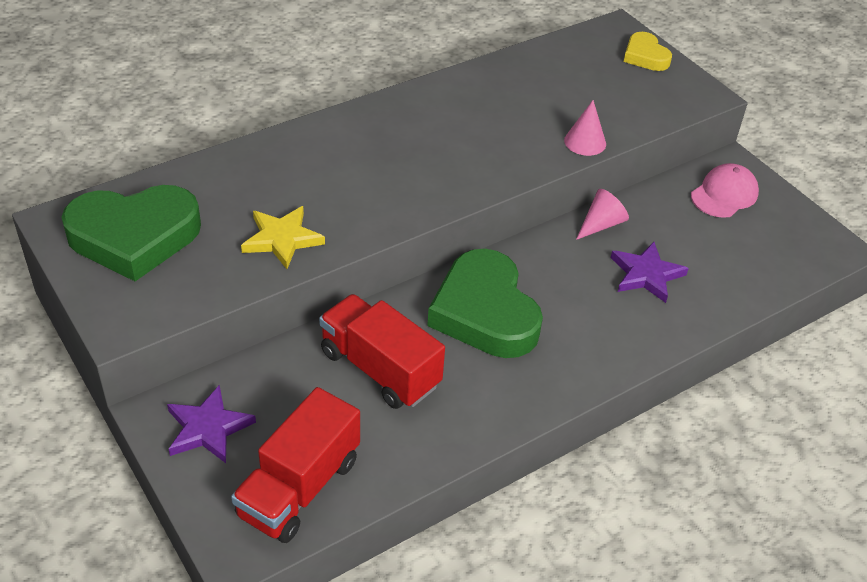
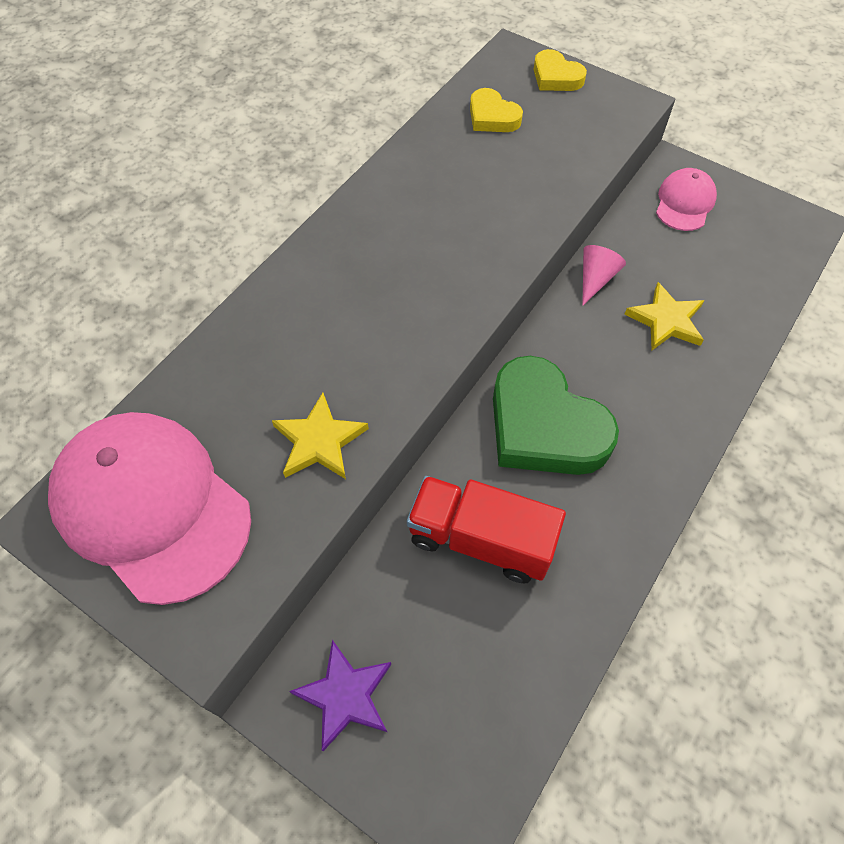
camera: 20 degrees left, 15 degrees up
green heart [61,185,201,281] -> pink cap [48,412,251,605]
red truck [231,387,360,543] -> none
pink cone [564,100,606,156] -> none
purple star [611,242,689,303] -> yellow star [625,282,704,350]
none -> yellow heart [470,88,523,132]

